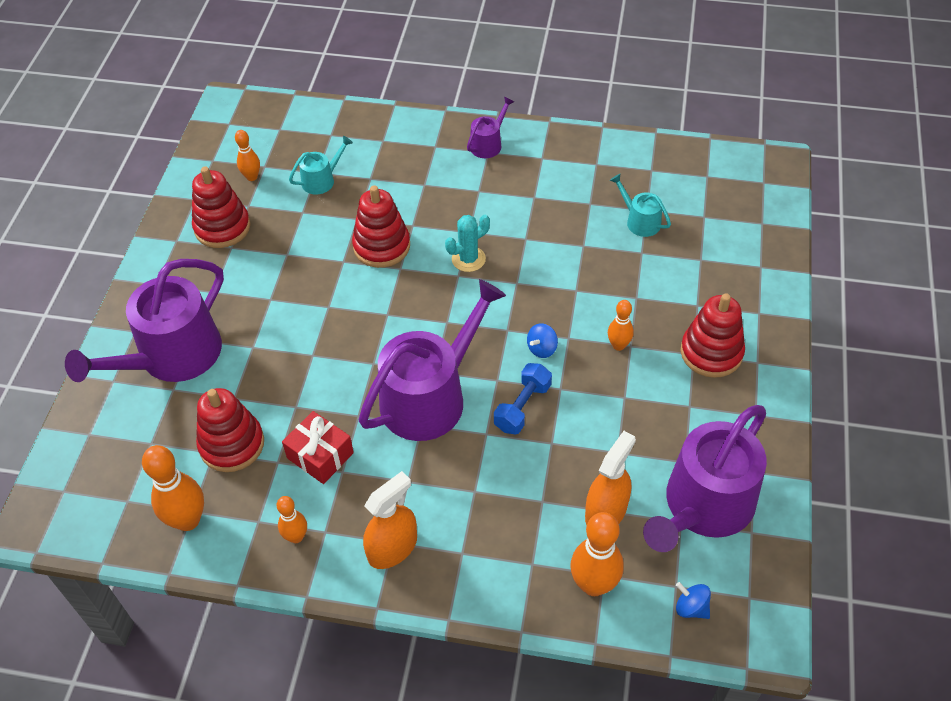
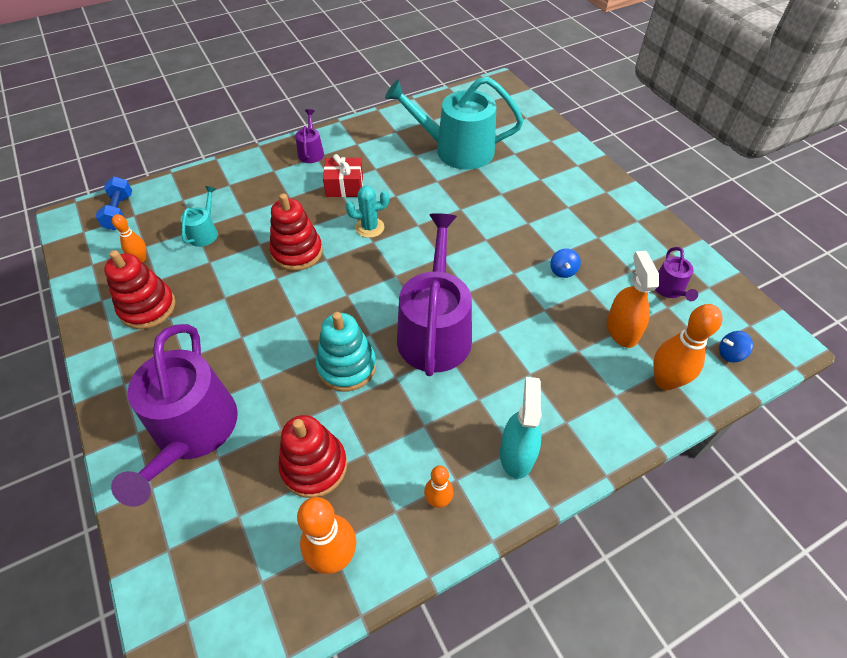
camera: 40 degrees left, 0 degrees up
red gift [282,411,354,484] -> red gift moved to [323,154,363,197]
orange spray bottle [363,471,417,569] -> turquoise spray bottle [500,377,542,479]
turquoise cactus [445,215,490,272] -> turquoise cactus turned 60 degrees clockwise [346,186,389,238]
blue dumbbell [494,363,552,435] -> blue dumbbell moved to [96,177,132,230]
blue spinning top [527,323,558,358] -> blue spinning top moved to [550,248,581,278]
orange bowling pin [608,300,634,351] -> none
turquoise watering can [610,174,671,237] -> turquoise watering can [385,77,524,169], size x2.21
purple watering can [643,405,767,552] -> purple watering can [655,247,698,301], size x0.45
red stacking toy [681,293,745,378] -> none
none -> turquoise stacking toy [316,312,376,391]

